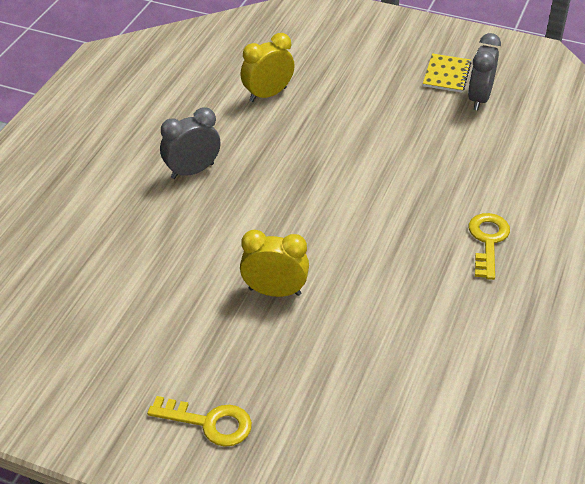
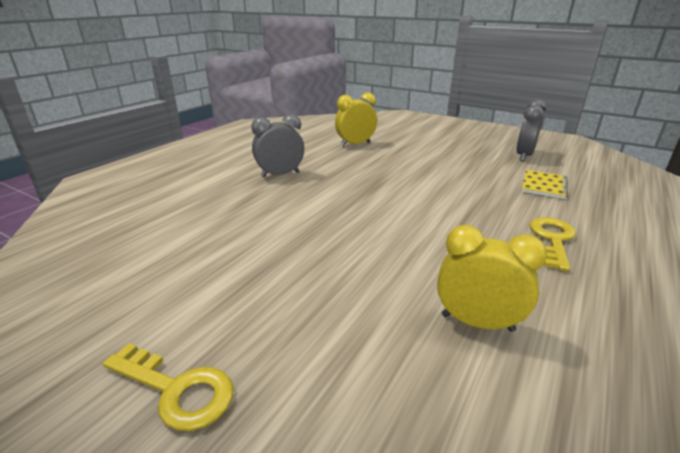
camera: 10 degrees right, 15 degrees down
yellow clock [240,230,309,297] -> yellow clock moved to [437,225,547,332]
yellow notebook [423,54,471,93] -> yellow notebook moved to [522,170,568,199]

